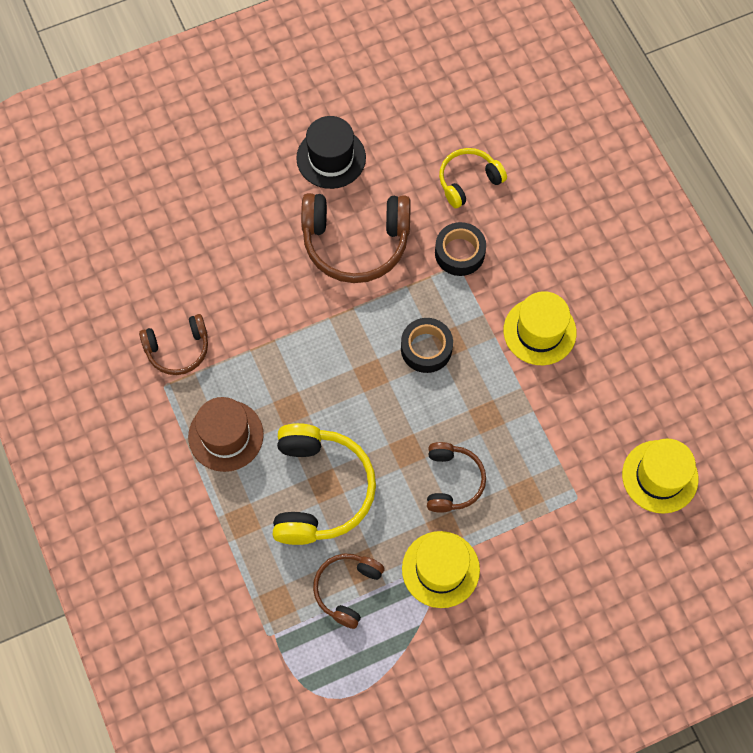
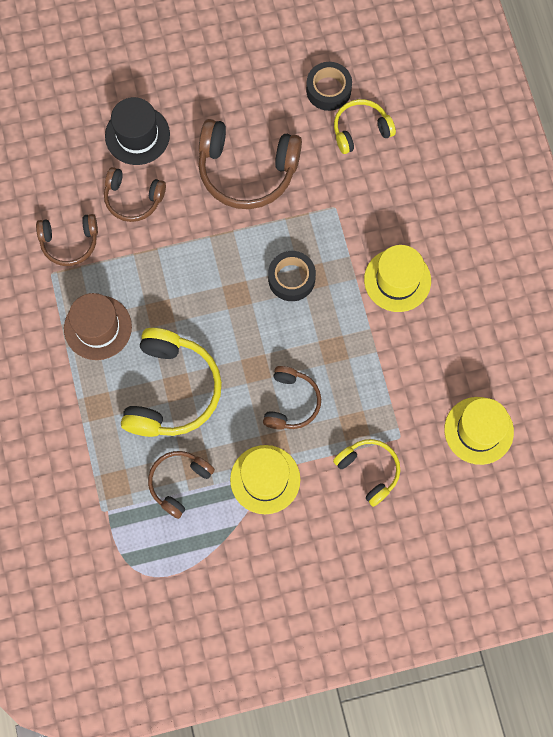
camera: 10 degrees right, 5 degrees up
black hat [296,116,366,189] -> black hat moved to [105,97,170,165]
black tape [435,222,486,276] -> black tape moved to [306,62,352,111]
none -> brown headphones [104,167,166,222]
none -> yellow headphones [333,439,400,507]

